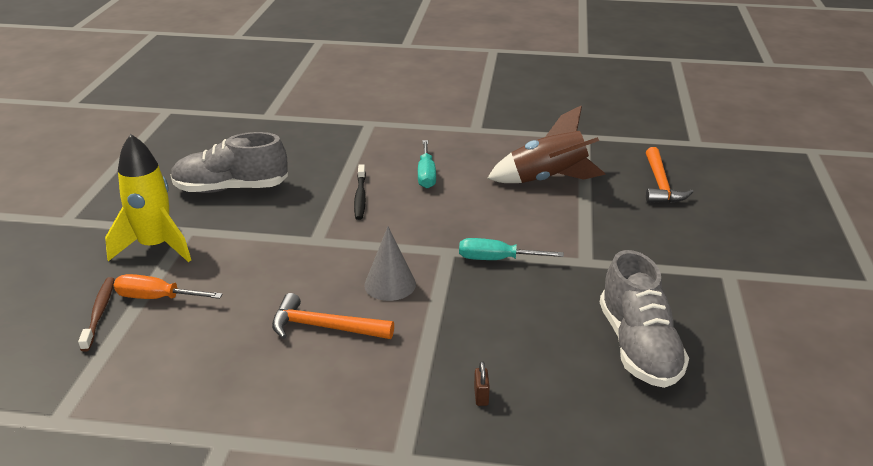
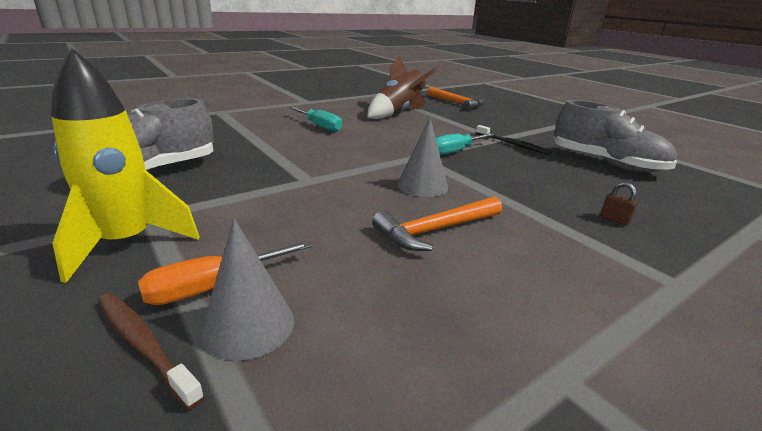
camera: 45 degrees left, 5 degrees down
black toothbrush [354,164,366,220] -> black toothbrush moved to [476,125,551,155]
none -> grey cone [200,219,294,360]

